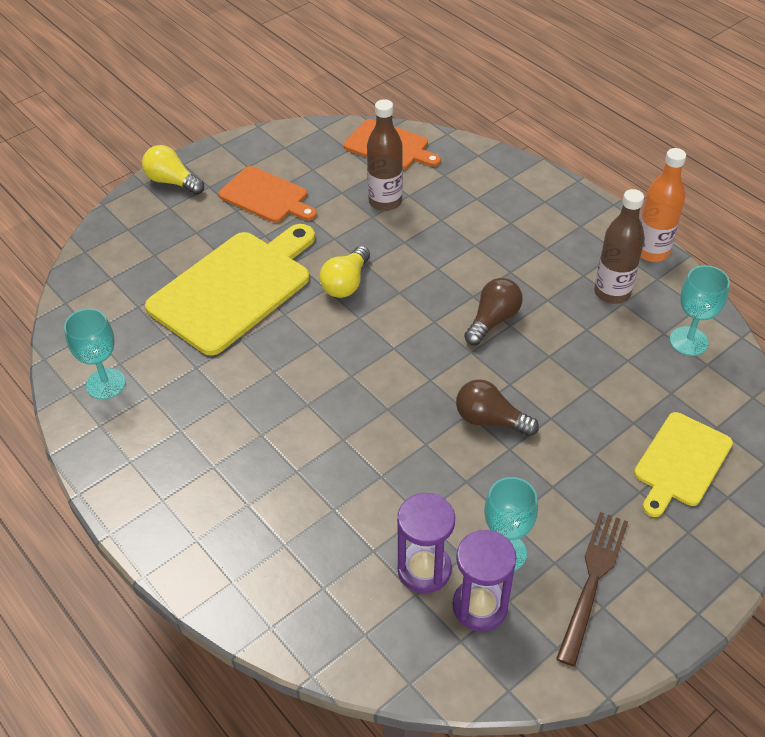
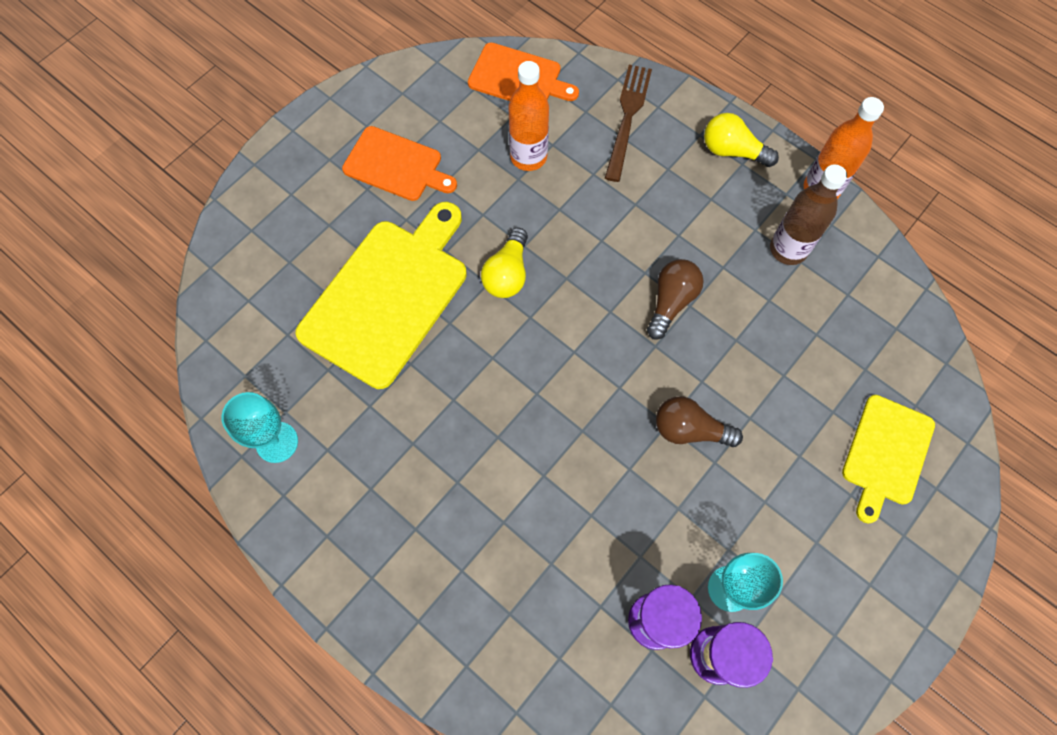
camera: 10 degrees left, 20 degrees up
yellow light bulb [142,145,204,195] -> yellow light bulb moved to [704,113,779,167]
brown bottle [367,99,403,211] -> orange bottle [508,61,549,171]
brown fork [556,512,628,666] -> brown fork moved to [605,65,652,182]
turquoise goblet [670,265,730,356] -> none

